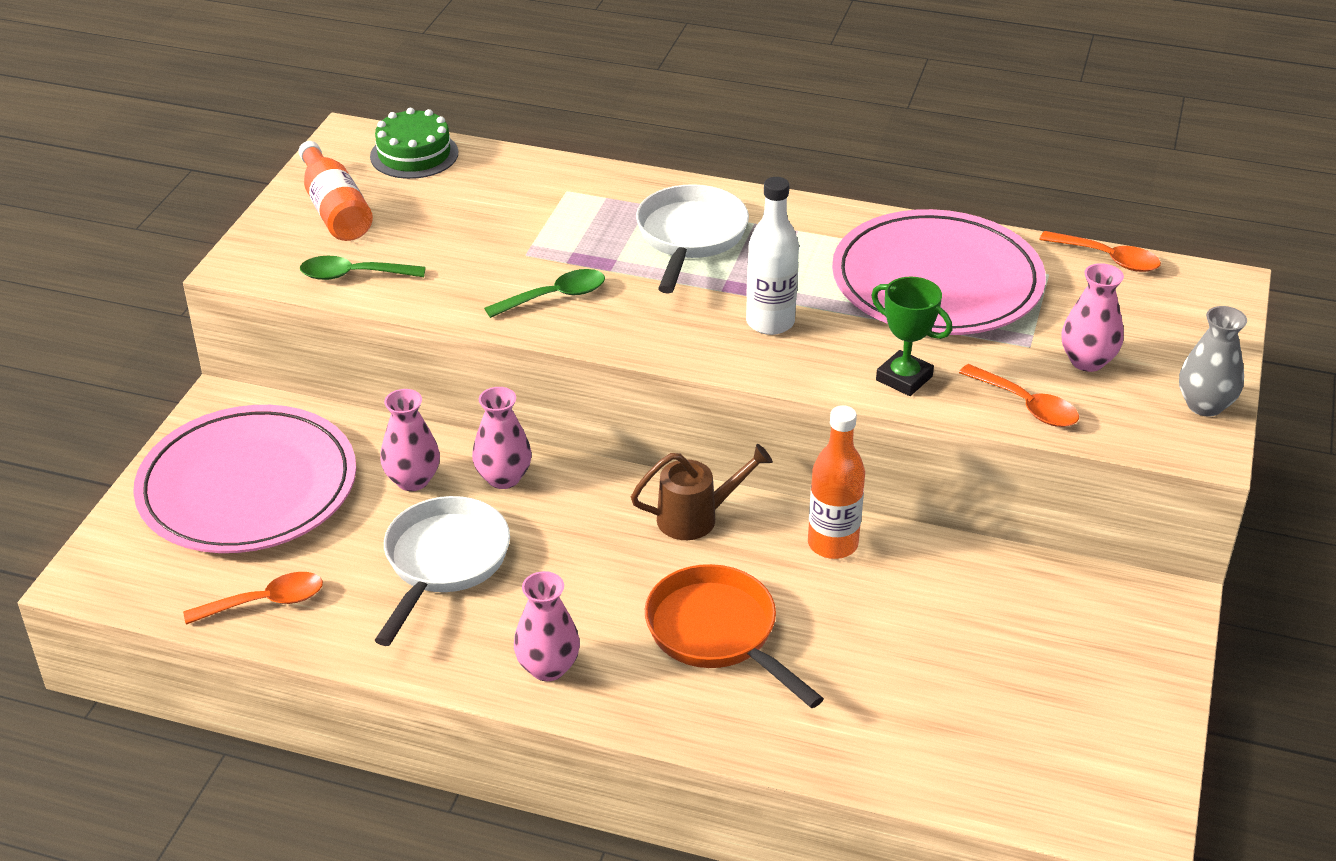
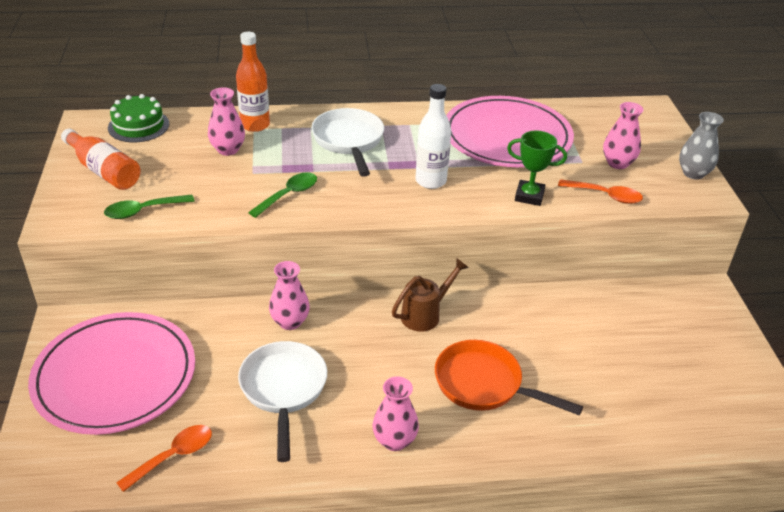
camera: 25 degrees left, 0 degrees up
pink vase [380,389,440,491] -> pink vase moved to [208,87,245,156]
orange bottle [808,405,865,559] -> orange bottle moved to [236,32,270,132]
orange spoon [1039,231,1161,272] -> none

